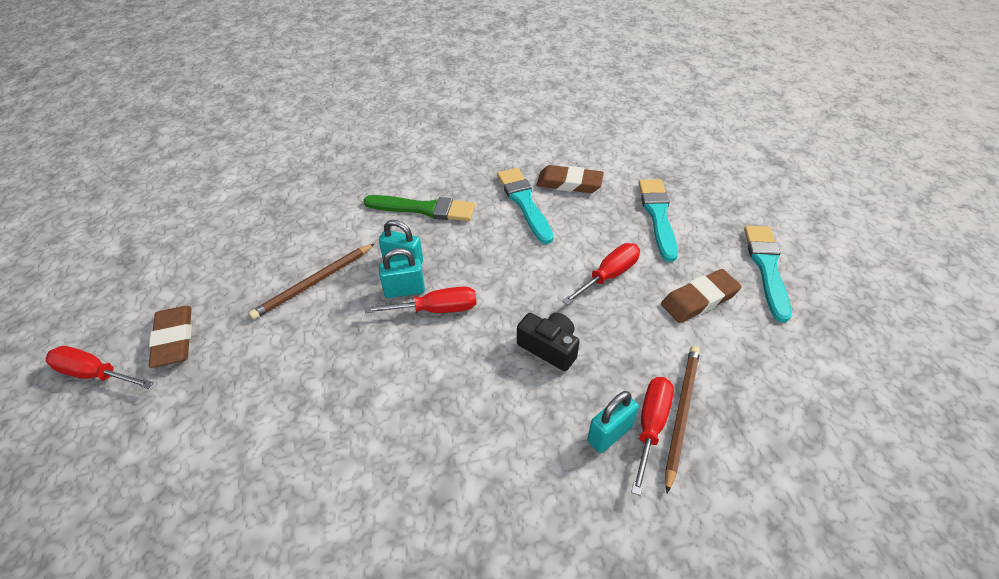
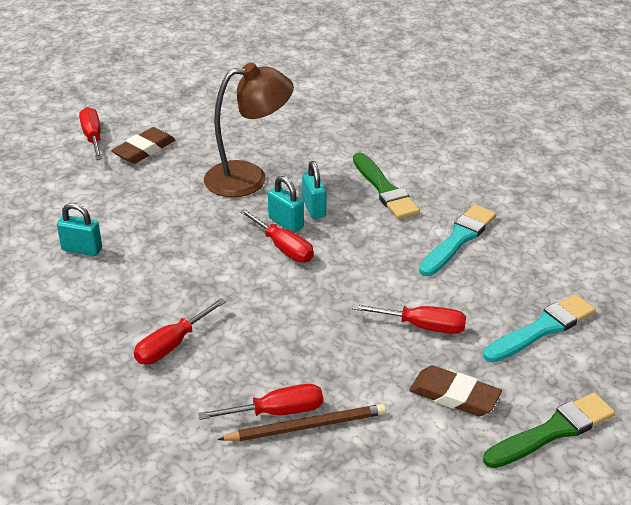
camera: 55 degrees right, 10 degrees down
brown pencil [249,243,375,320] -> brown lamp [204,63,294,197]
black camera [517,313,580,371] -> none
brown eraser [536,165,604,193] -> none
turquoise padlock [587,391,639,453] -> turquoise padlock moved to [57,203,102,256]
turquoise brush [744,226,792,322] -> green brush [483,393,615,468]
none -> red screwdriver [134,298,226,365]

